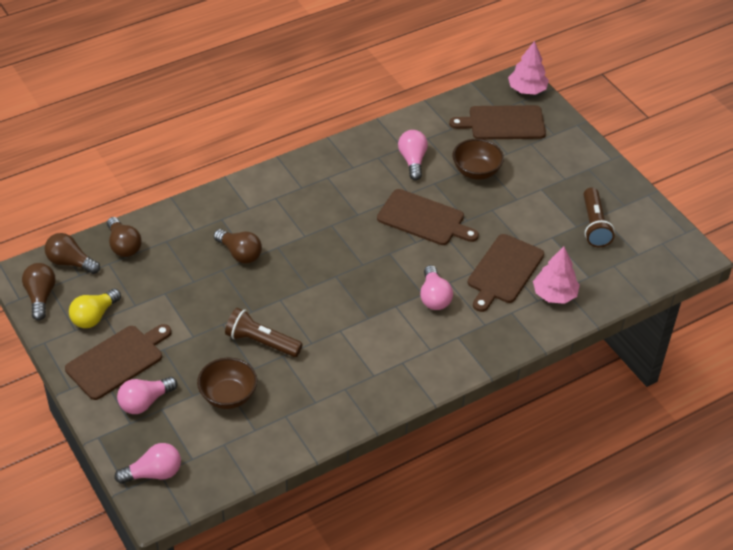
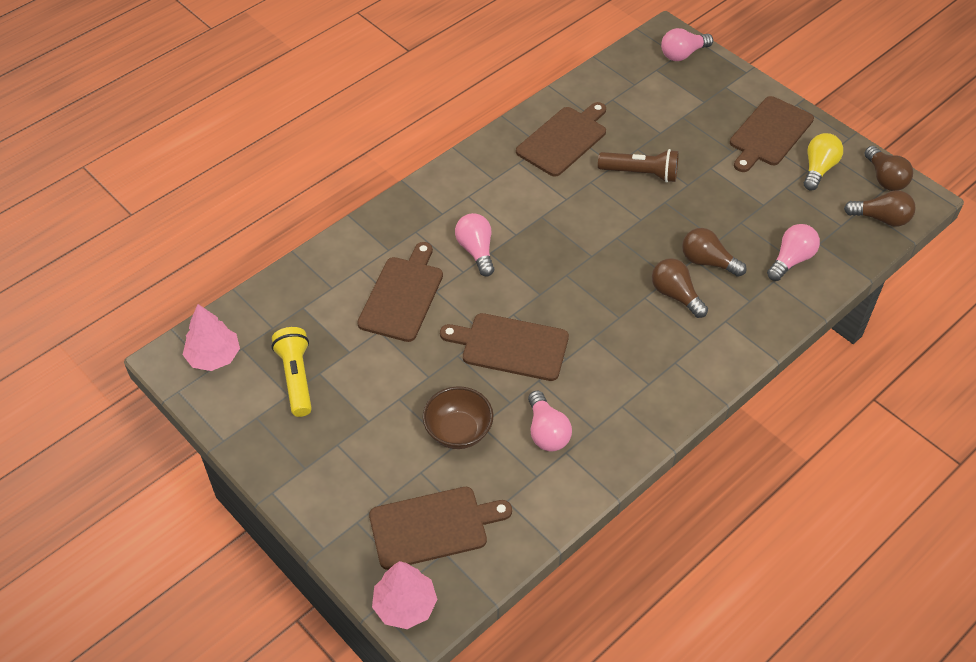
camera: 170 degrees right, 5 degrees up
brown light bulb [107,217,142,257] -> brown light bulb moved to [652,258,708,318]
pink light bulb [117,377,177,414] -> pink light bulb moved to [767,224,820,281]
brown bowl [197,358,257,409] -> none
pink tree [533,247,580,304] -> pink tree moved to [183,304,240,371]
brown flashlight [583,187,615,247] -> yellow flashlight [272,327,312,417]
none -> brown cutting board [516,102,606,177]

